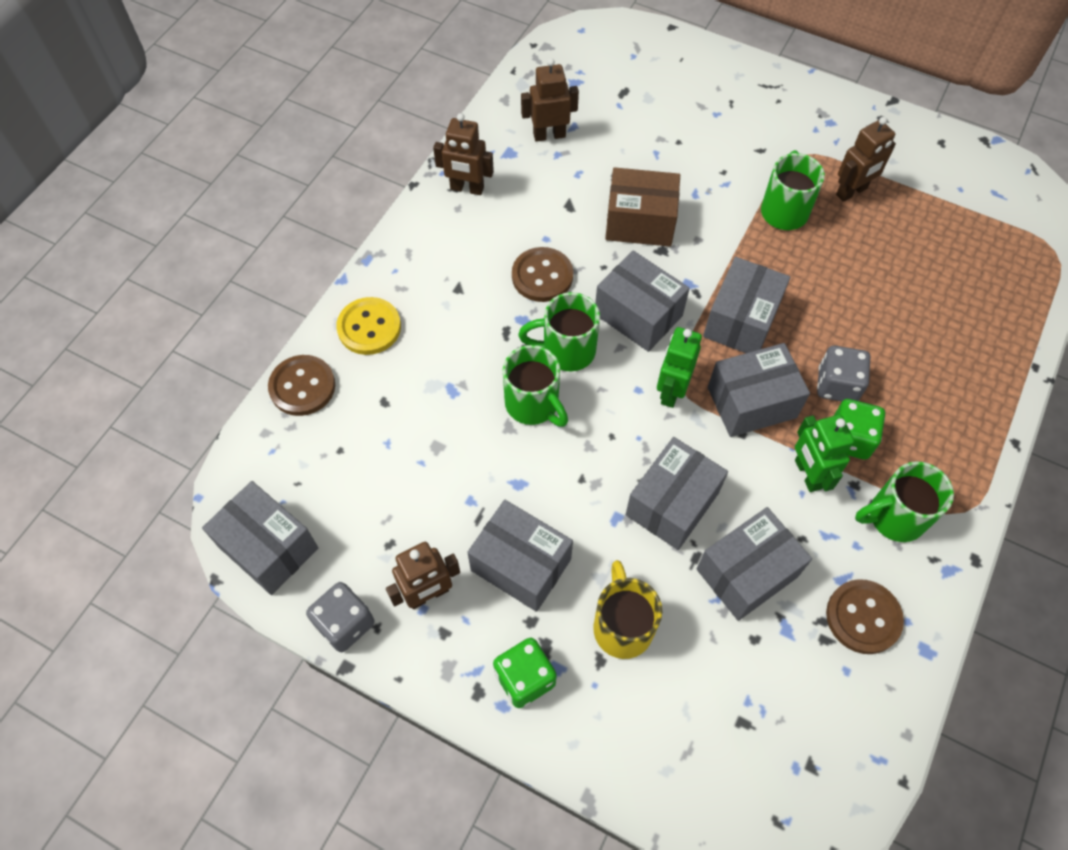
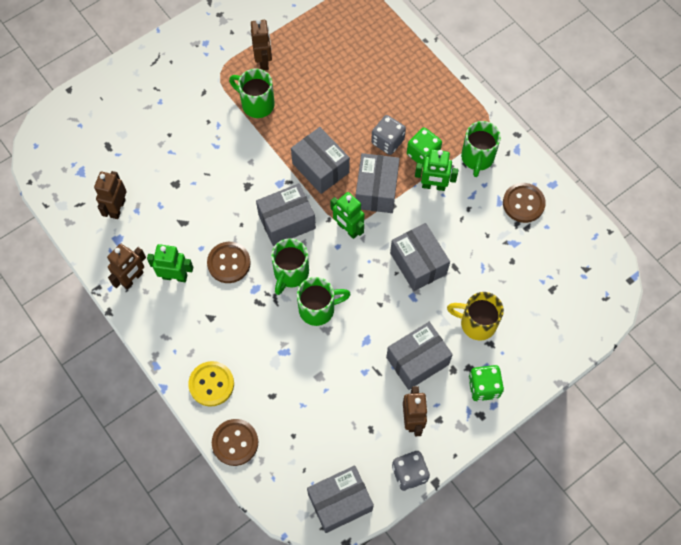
camera: 65 degrees left, 5 degrees up
brown box [605,167,680,247] -> none
grey box [696,507,812,621] -> none
none -> green robot [147,244,193,282]

